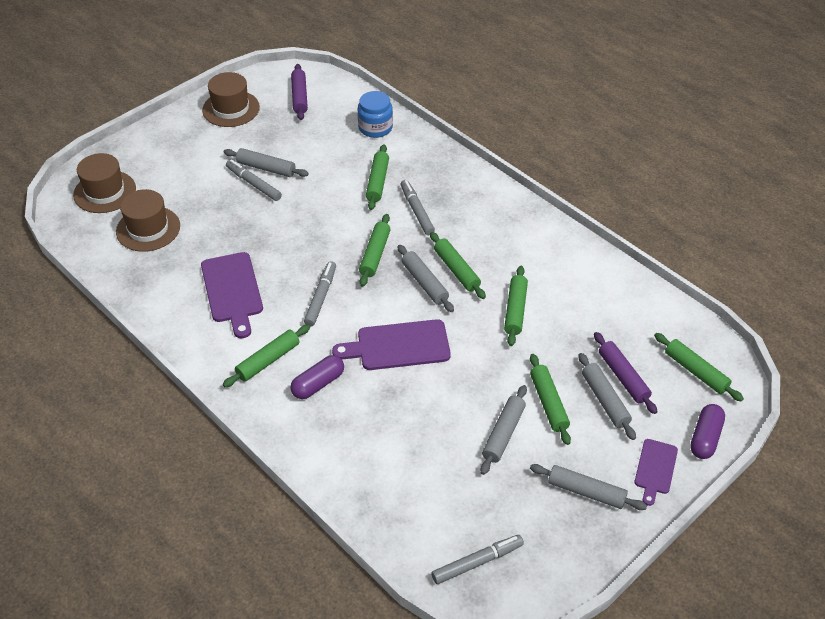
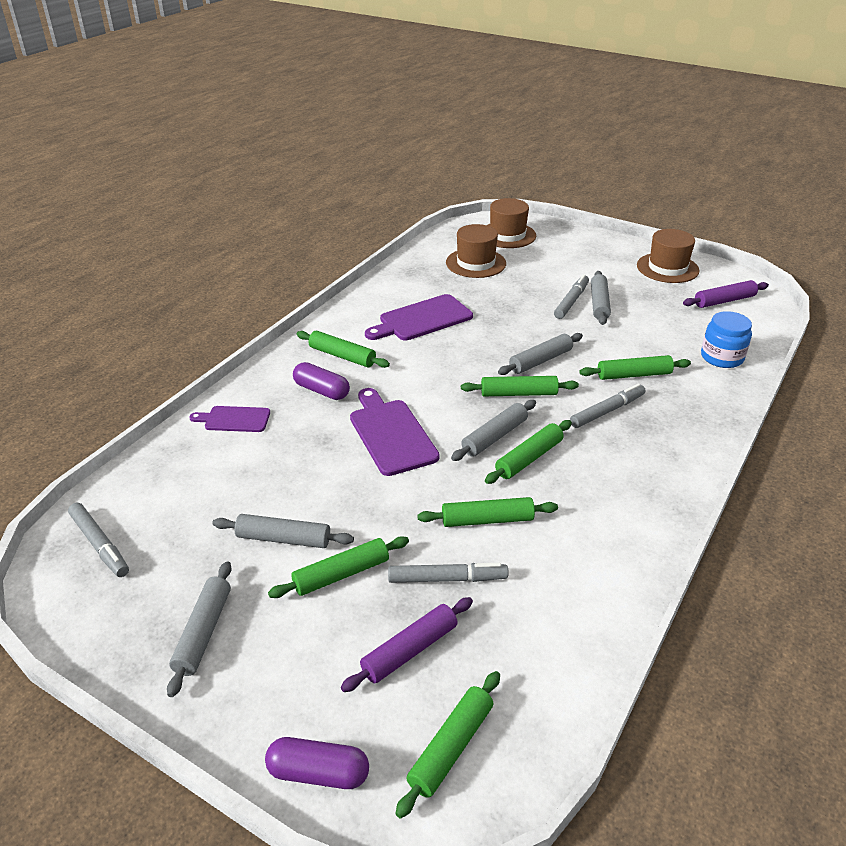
camera: 75 degrees right, 10 degrees down
grey marker [304,261,336,326] -> grey marker moved to [388,563,508,583]
grey rolling pin [579,353,636,440] -> grey rolling pin moved to [498,333,583,375]
purple cutting board [635,439,678,506] -> purple cutting board moved to [189,406,270,432]

